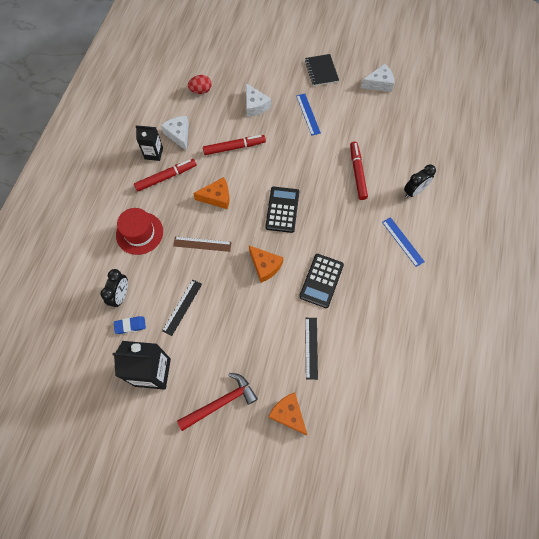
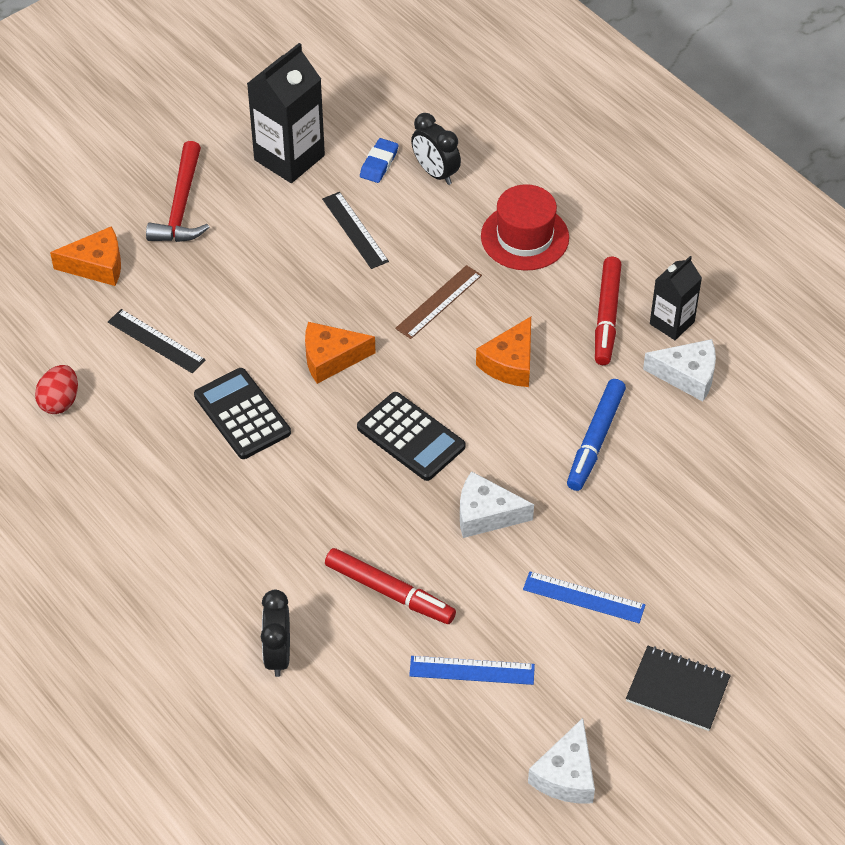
camera: 125 degrees right, 15 degrees down
red egg [188,75,212,94] -> red egg moved to [35,365,78,414]
red marker [203,135,266,155] -> blue marker [567,379,626,491]
white cheese [246,83,271,117] -> white cheese moved to [460,471,534,538]
blue ruler [382,217,425,267] -> blue ruler moved to [409,656,535,685]

